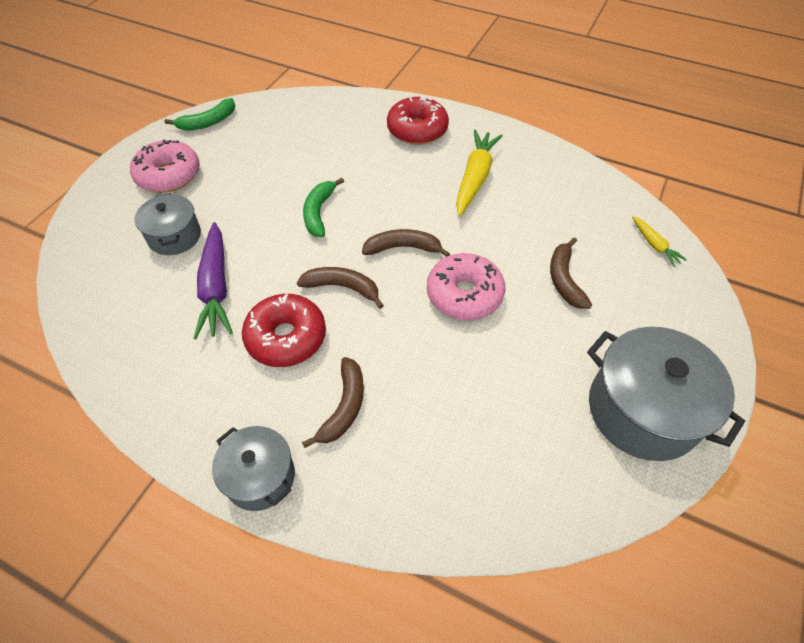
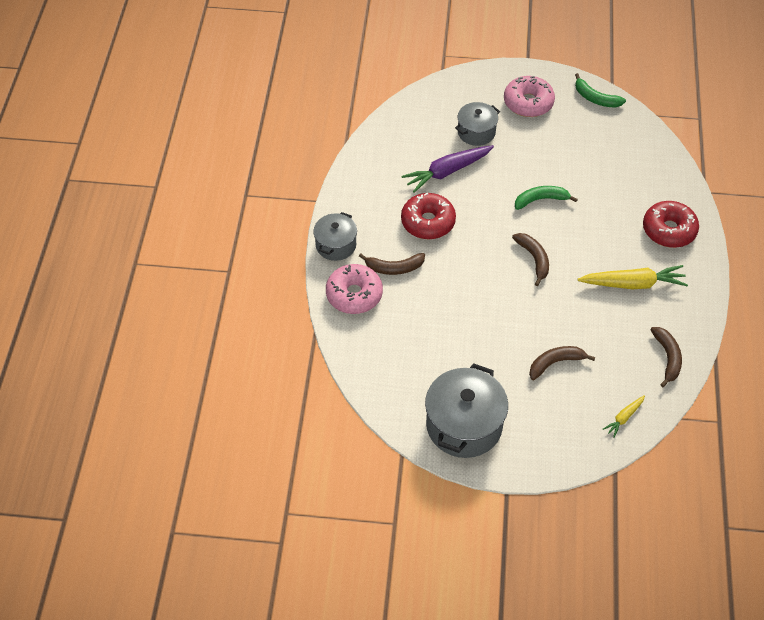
camera: 70 degrees right, 0 degrees up
brown banana [297,267,384,309] -> brown banana moved to [651,327,682,387]
pink donut [427,253,505,320] -> pink donut moved to [326,264,383,314]

